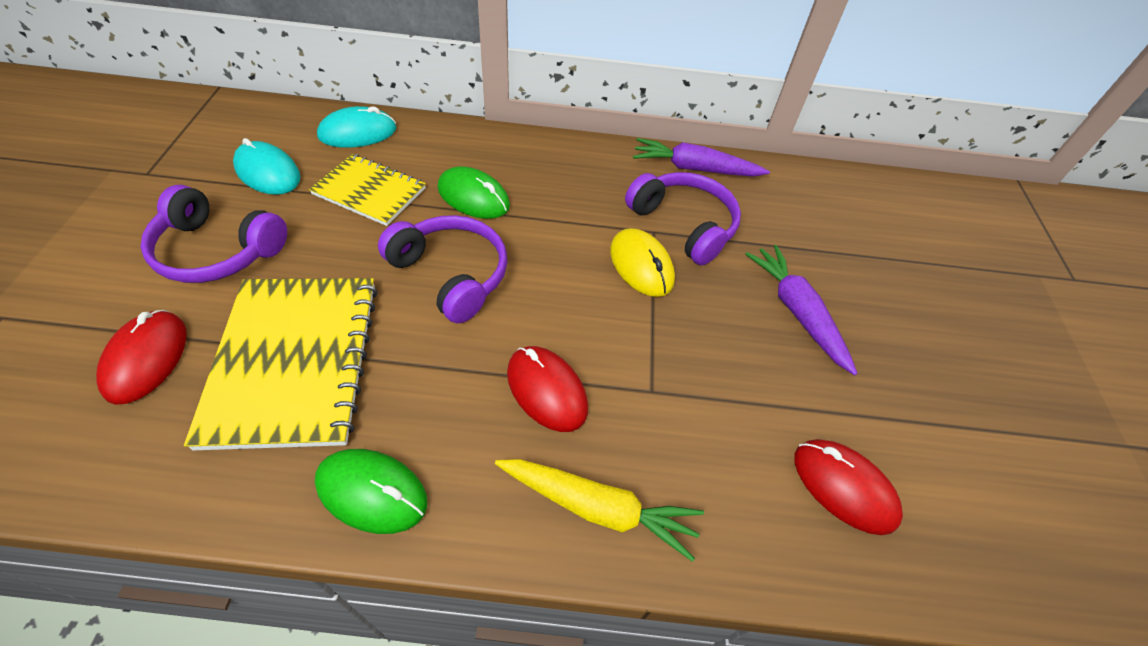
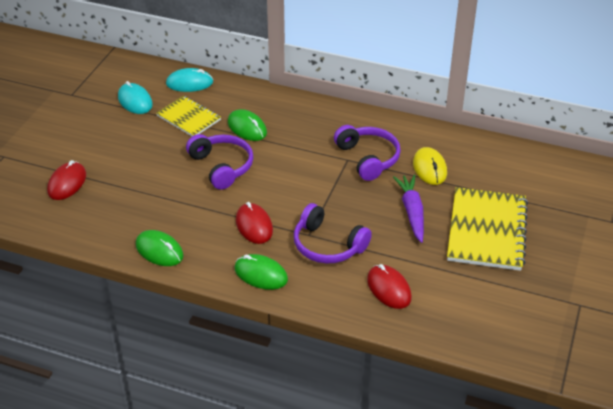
camera: 20 degrees right, 10 degrees down
purple headphones [141,185,287,283] -> purple headphones moved to [294,203,372,264]
yellow notebook [184,278,378,451] -> yellow notebook moved to [447,187,528,271]
yellow carrot [495,459,704,562] -> green mouse [235,254,288,290]
yellow mouse [610,228,675,297] -> yellow mouse moved to [413,147,447,185]
purple carrot [633,138,770,177] -> none

